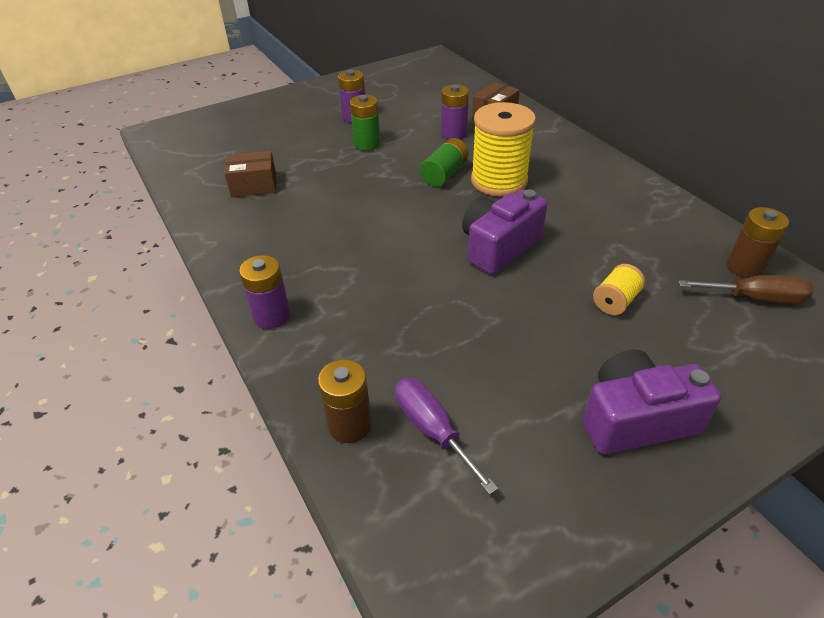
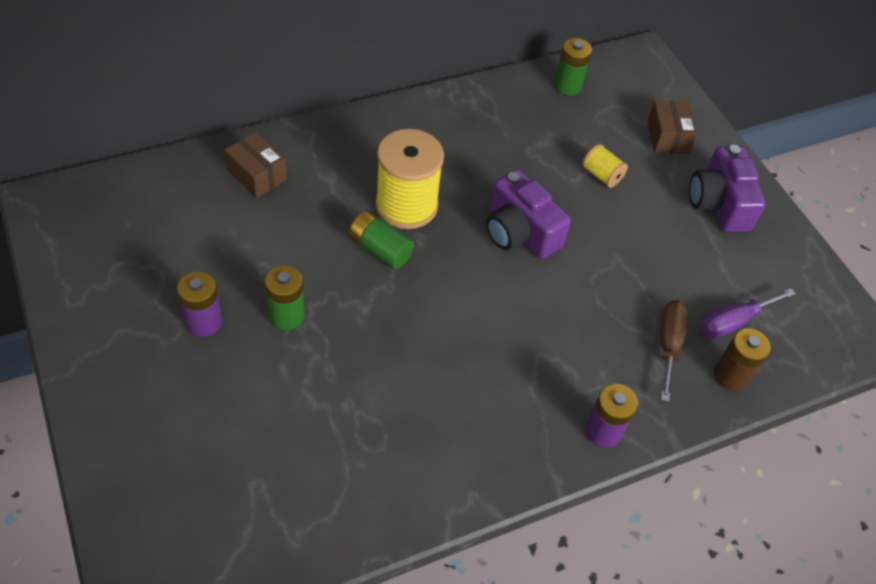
camera: 90 degrees left, 10 degrees up
brown box [224,151,276,197] -> brown box moved to [647,100,697,154]
purple battery [441,85,469,139] -> none
brown screwdriver [678,275,813,304] -> brown screwdriver moved to [660,300,689,402]
brown battery [727,207,789,278] -> green battery [554,38,592,96]

